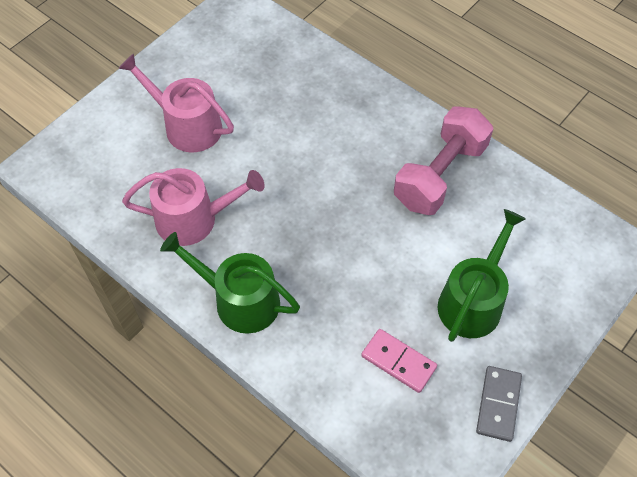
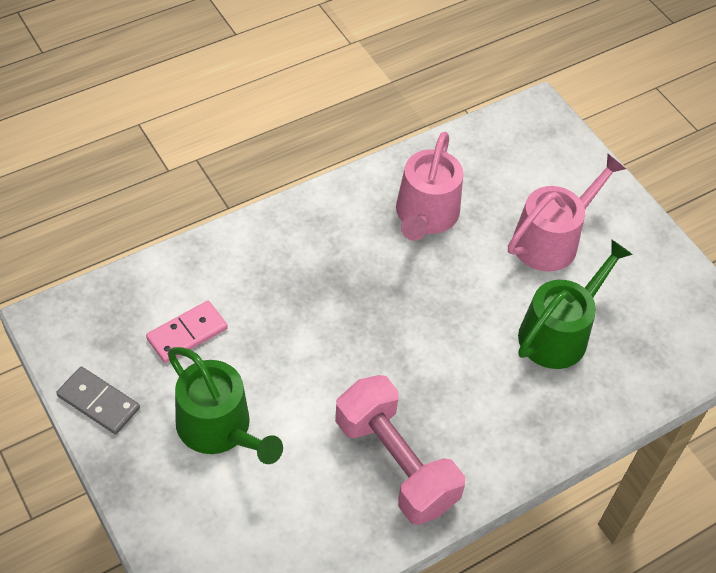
camera: 105 degrees right, 5 degrees down
green watering can [160,232,300,334] -> green watering can moved to [518,239,633,369]

